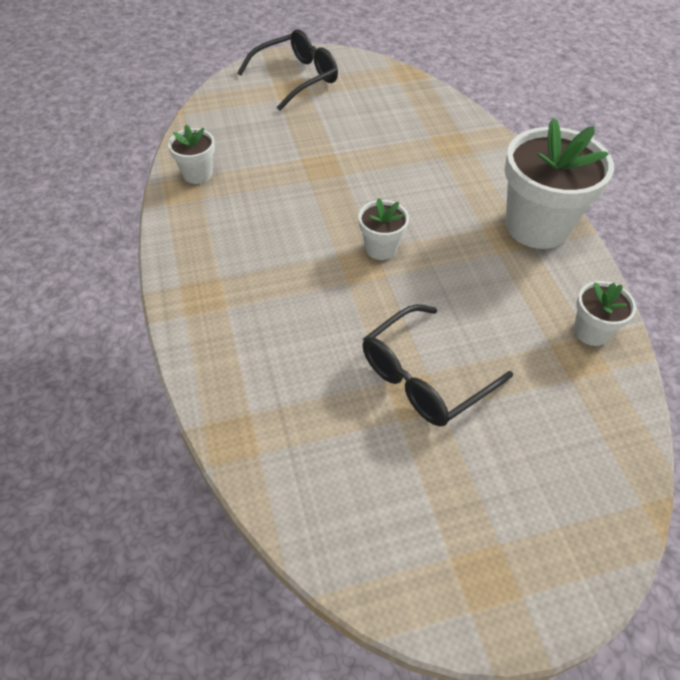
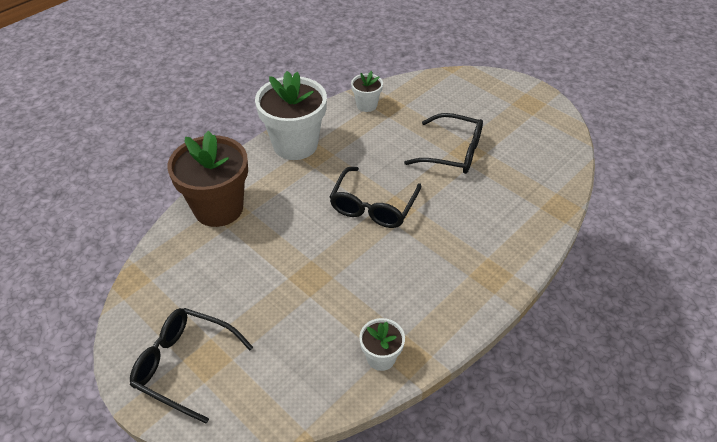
camera: 120 degrees left, 5 degrees down
white flower pot [359,198,409,260] -> black glasses [329,167,421,228]
none -> brown flower pot [167,131,248,227]

